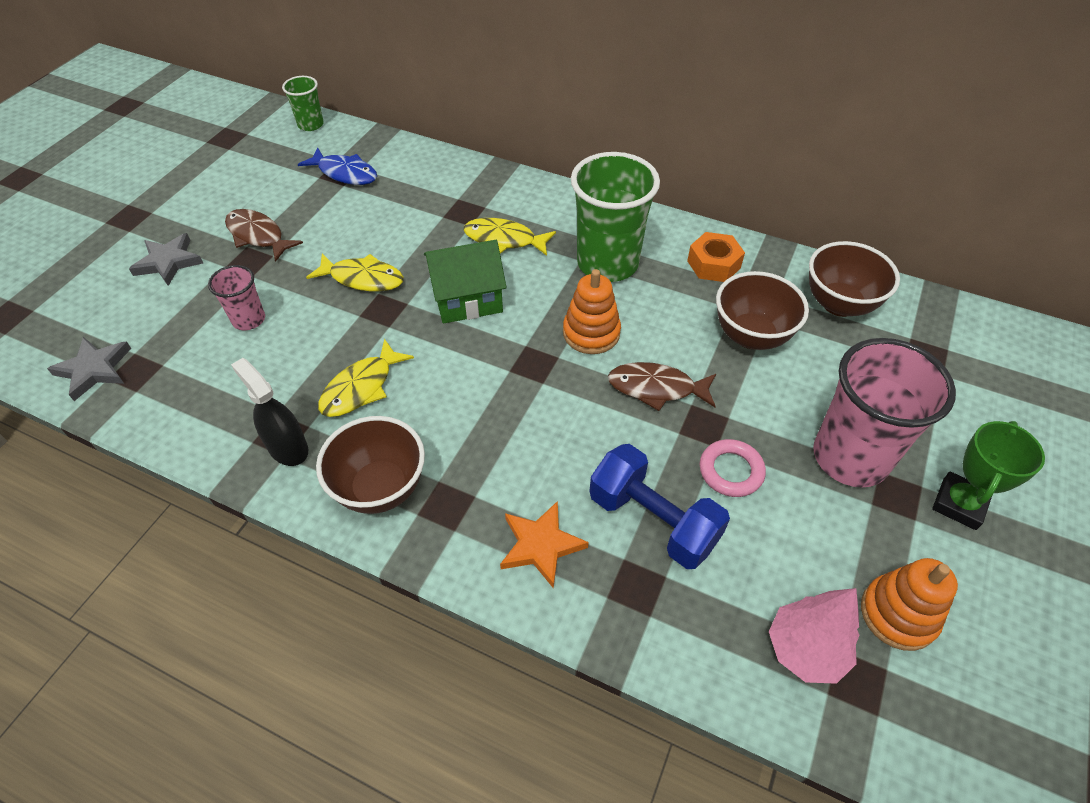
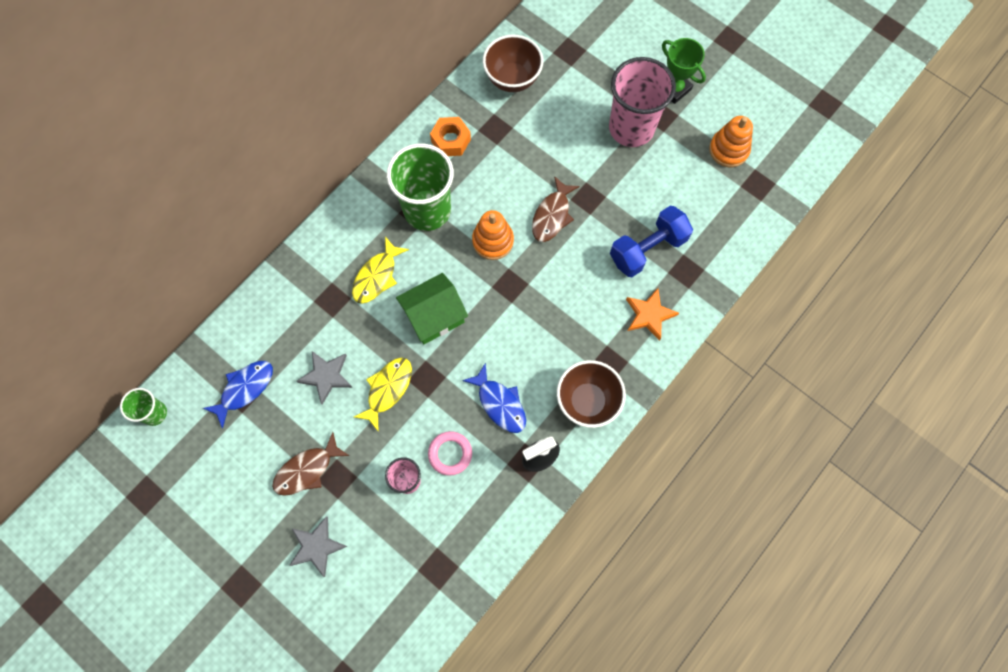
camera: 75 degrees left, 20 degrees up
grey star [47,337,132,401] -> grey star moved to [297,351,353,405]
yellow fish [318,339,414,417] -> blue fish [462,363,526,433]
green house [424,240,507,324] -> green house turned 60 degrees clockwise [396,273,468,344]
pink ring [700,439,766,497] -> pink ring moved to [428,431,472,476]
brown bowl [716,271,809,350] -> none
pink tree [769,588,859,684] -> none

